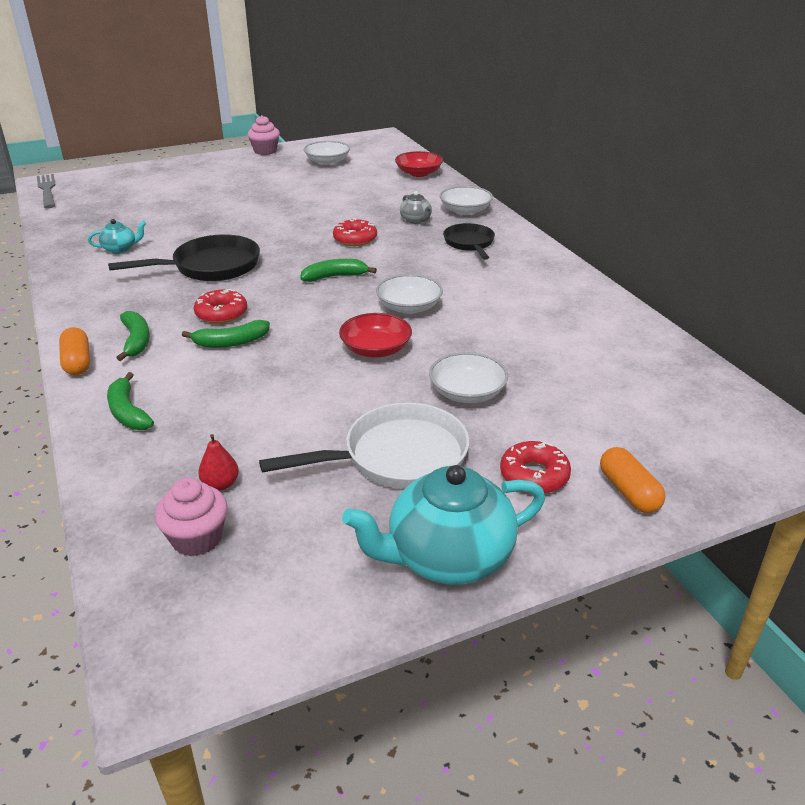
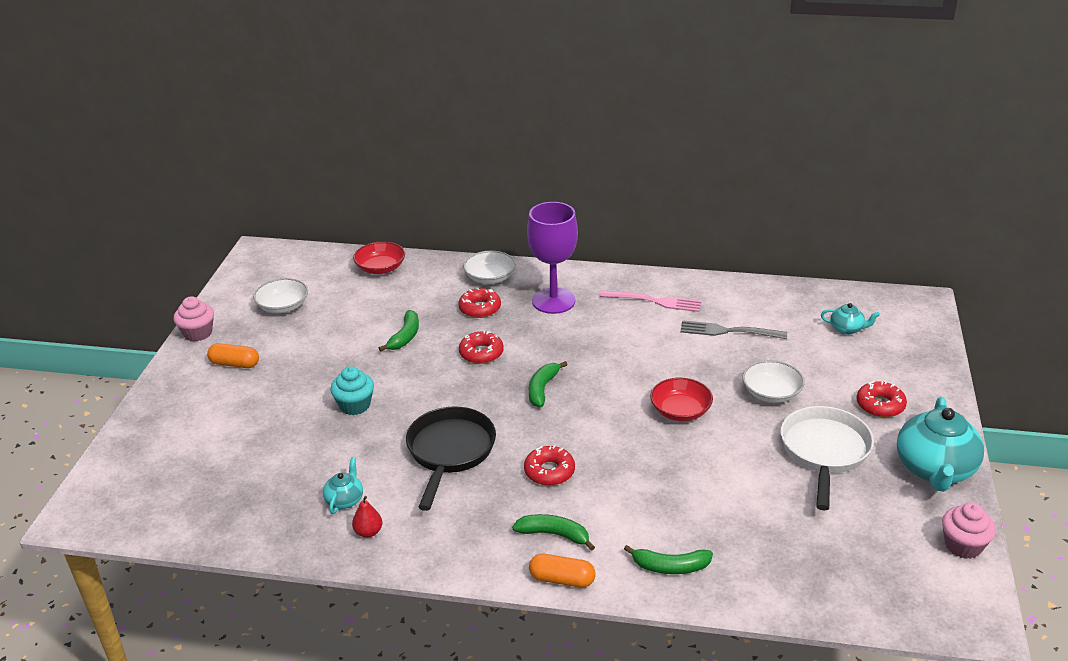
camera: 55 degrees left, 0 degrees up
grey fork [37,174,55,208] -> grey fork moved to [680,320,787,339]
pink cupcake [155,477,228,557] -> pink cupcake moved to [942,502,996,559]
green banana [182,320,270,348] -> green banana moved to [379,310,419,352]
red pear [198,434,239,491] -> red pear moved to [352,496,382,538]
white bowl [376,274,443,314] -> none
grey teapot [400,191,432,224] -> red donut [458,288,501,318]
black pan [443,223,495,260] -> purple goblet [527,202,578,314]
orange capsule [600,447,666,513] -> orange capsule moved to [207,343,259,368]
none -> turquoise cupcake [330,366,374,415]
none -> pink fork [600,290,701,312]
none -> turquoise teapot [821,303,880,335]

